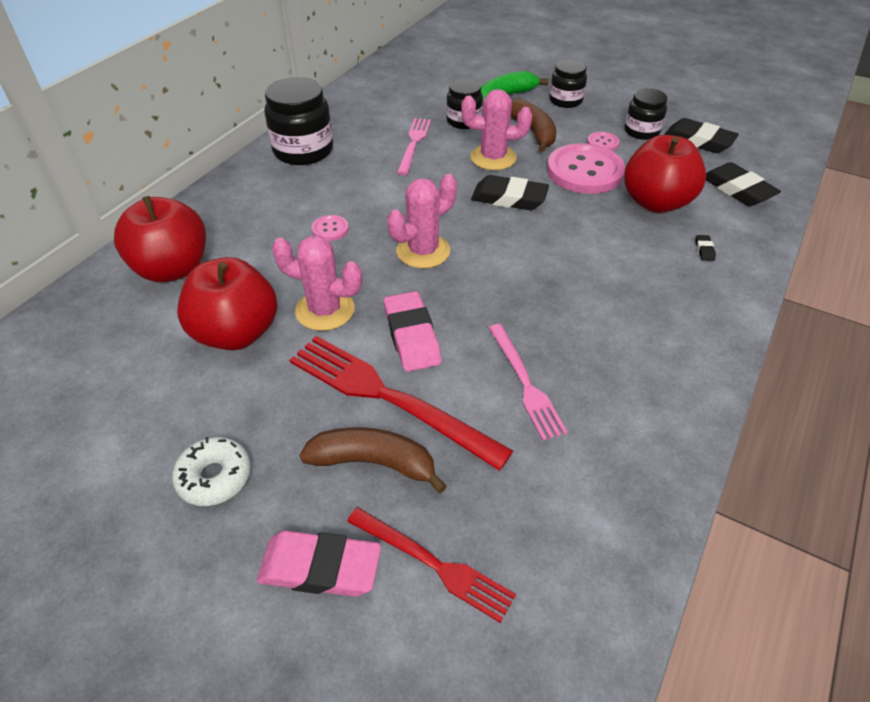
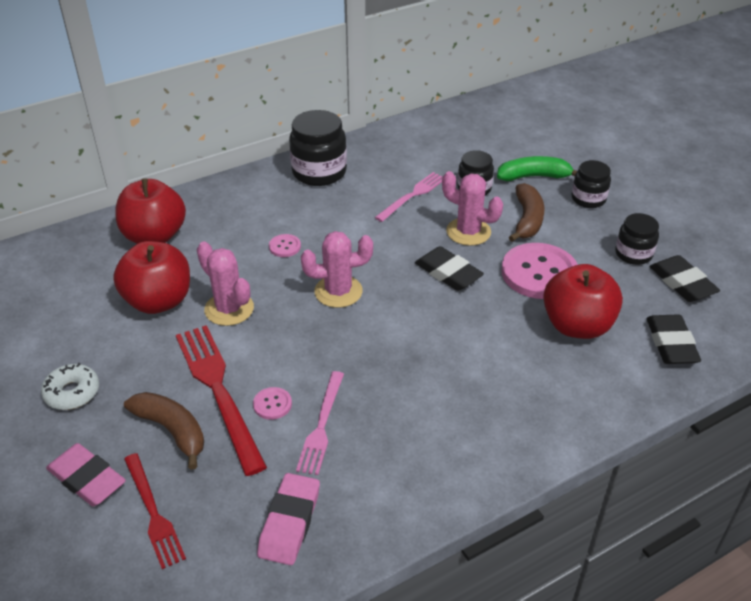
camera: 30 degrees right, 5 degrees down
pink eraser [384,291,442,372] -> pink eraser moved to [257,473,320,565]
pink button [587,132,620,151] -> pink button moved to [253,387,292,420]
black eraser [695,235,716,261] -> none

